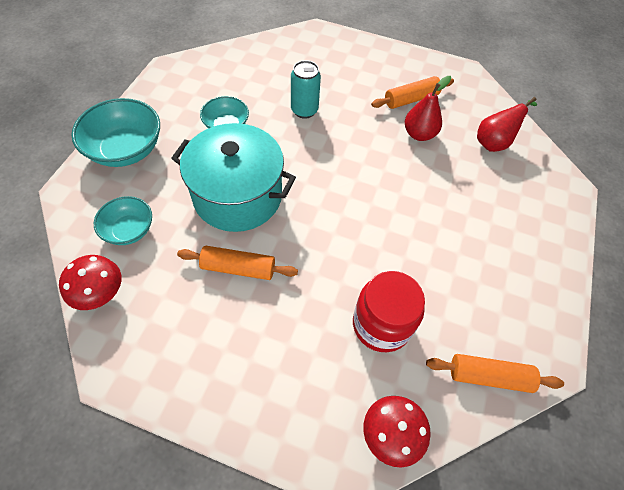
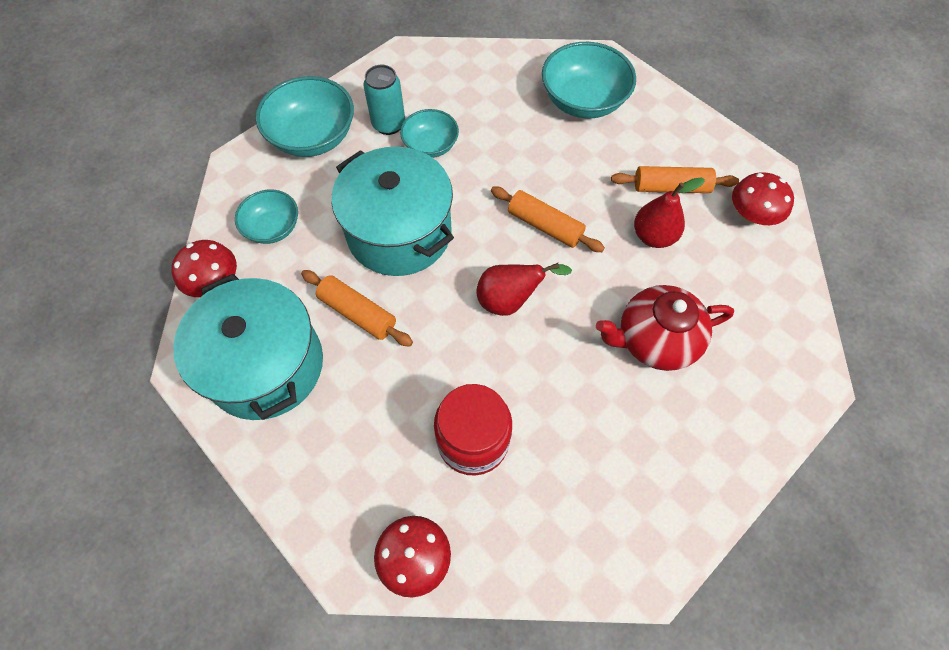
camera: 30 degrees right, 5 degrees up
turquoise can [291,60,321,119] -> turquoise can moved to [363,65,405,135]
orange rolling pin [426,354,564,393] -> orange rolling pin moved to [491,187,605,252]
red pear [477,97,537,152] -> red pear moved to [476,263,572,316]
none -> turquoise pot [173,274,323,420]
none -> turquoise bowl [542,42,636,119]
none -> red teapot [596,285,734,371]
none -> red mushroom [732,172,794,225]

